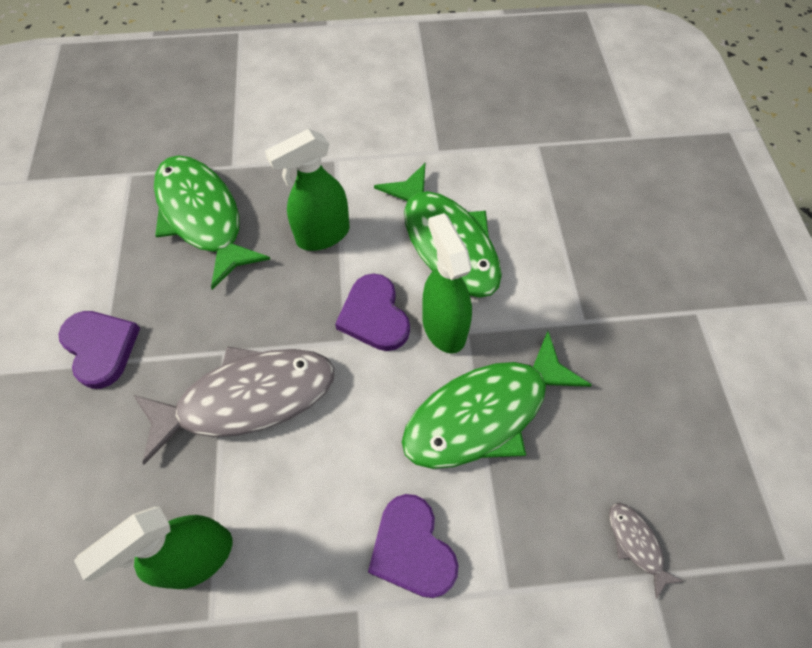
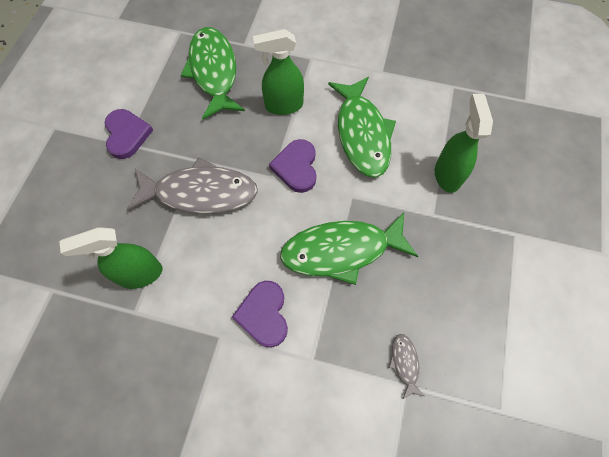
camera: 20 degrees right, 5 degrees up
green spray bottle [422,213,472,354] -> green spray bottle moved to [435,94,493,193]

